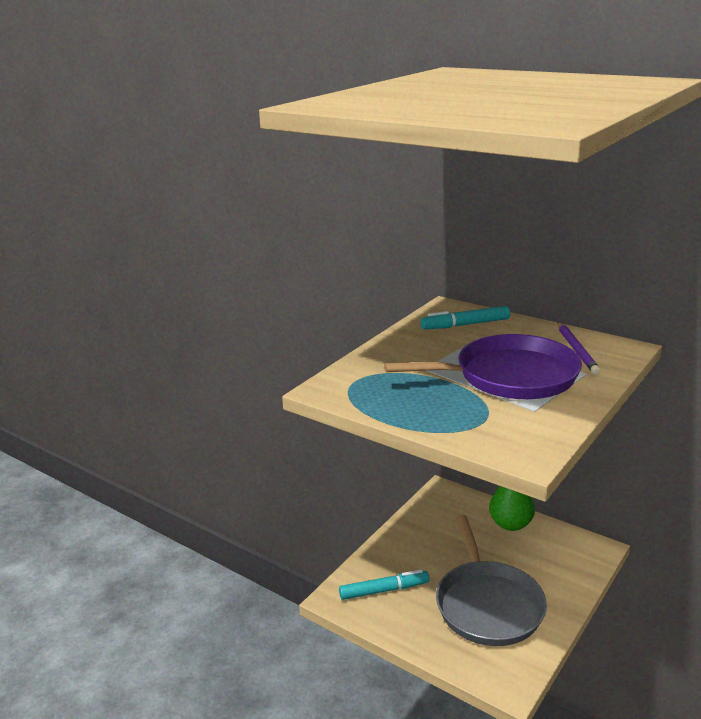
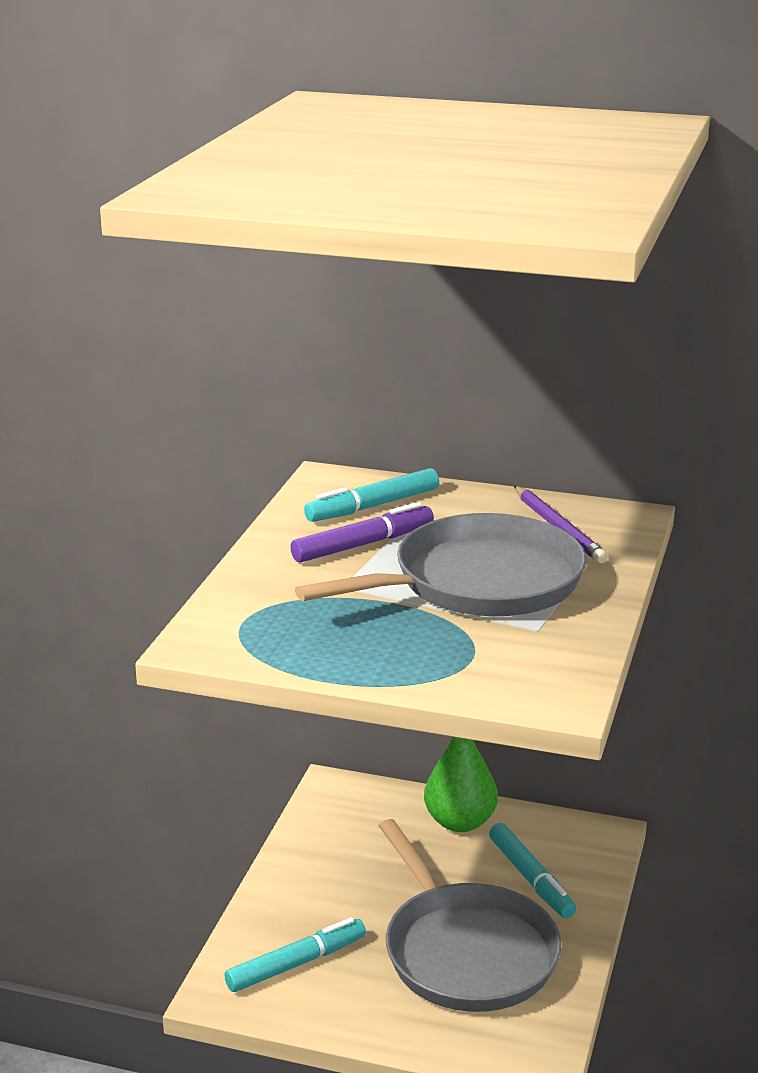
camera: 20 degrees left, 0 degrees up
purple pan [384,334,582,399] -> grey pan [295,513,586,616]
none -> purple marker [290,502,434,563]
none -> turquoise marker [489,823,576,918]

